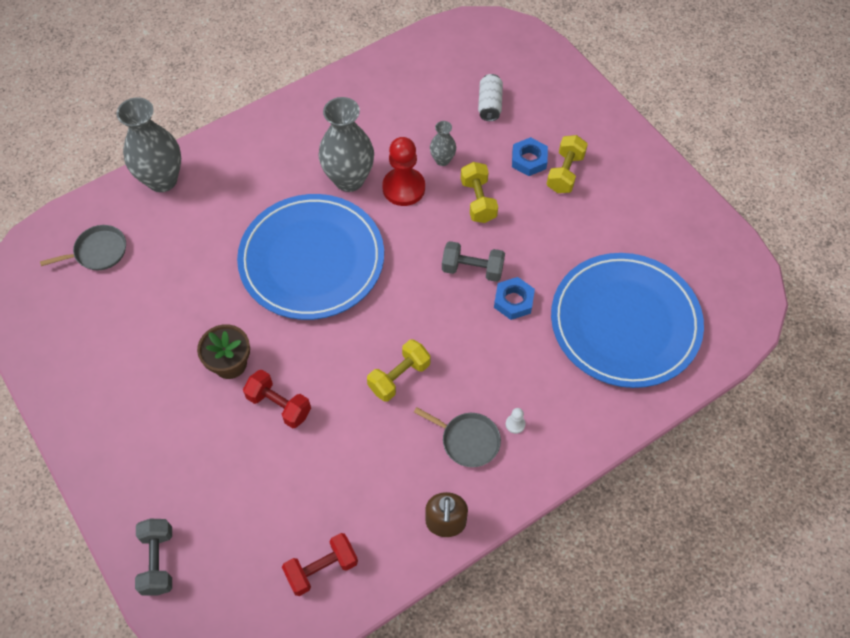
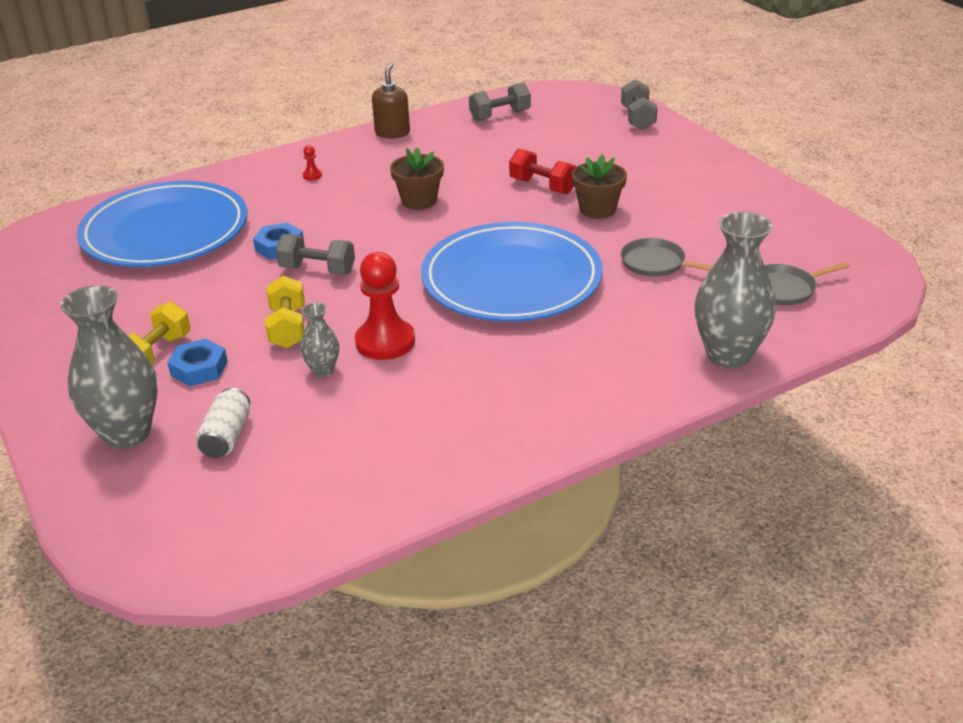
camera: 175 degrees left, 25 degrees down
red dumbbell [282,533,358,596] -> grey dumbbell [469,82,531,121]
grey vase [318,97,374,192] -> grey vase moved to [60,285,158,449]
yellow dumbbell [367,339,431,402] -> brown flower pot [390,148,444,210]
grey pan [414,407,501,467] -> grey pan moved to [621,238,713,277]
white pawn [506,408,525,434] -> red pawn [303,145,322,180]

